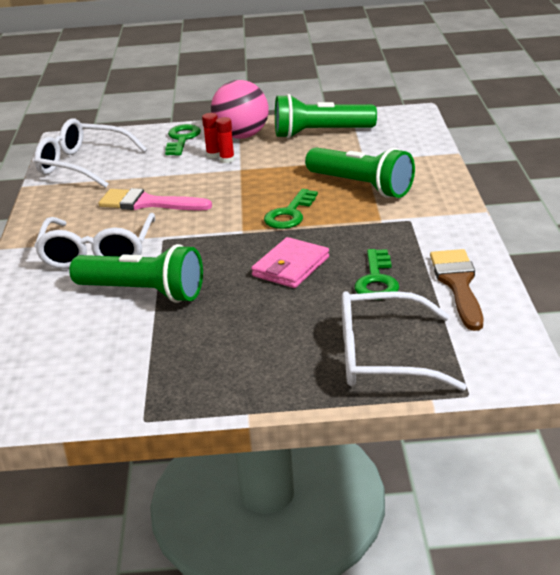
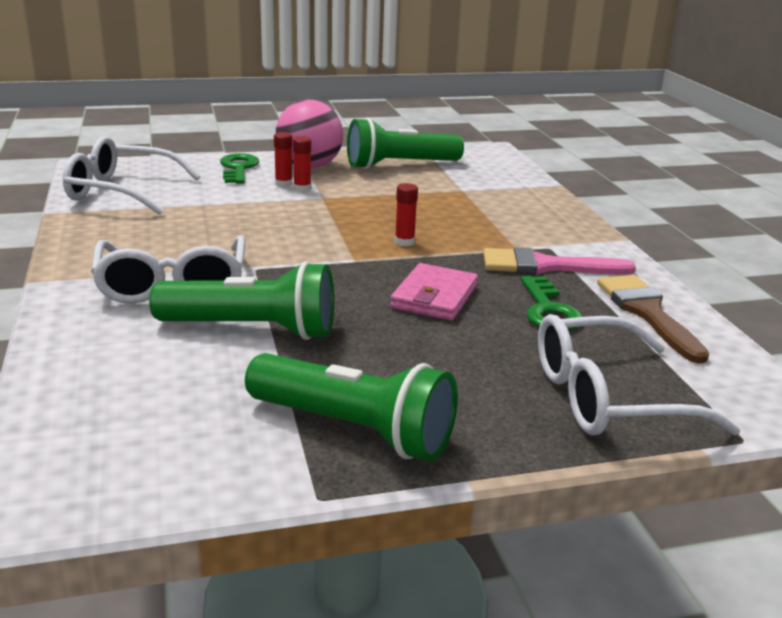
camera: 15 degrees left, 5 degrees down
pink brush [99,188,212,211] -> pink brush moved to [483,247,636,275]
green key [264,189,318,229] -> red glue stick [395,183,418,246]
green flashlight [305,147,415,198] -> green flashlight moved to [245,353,458,461]

